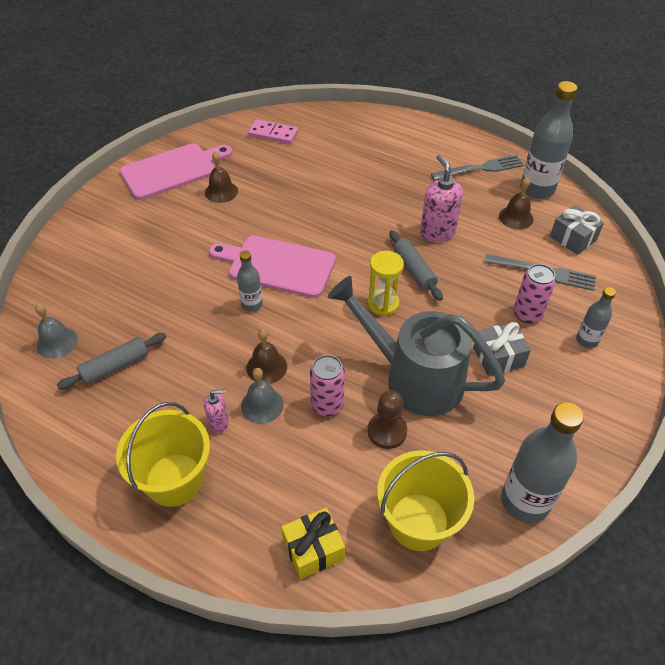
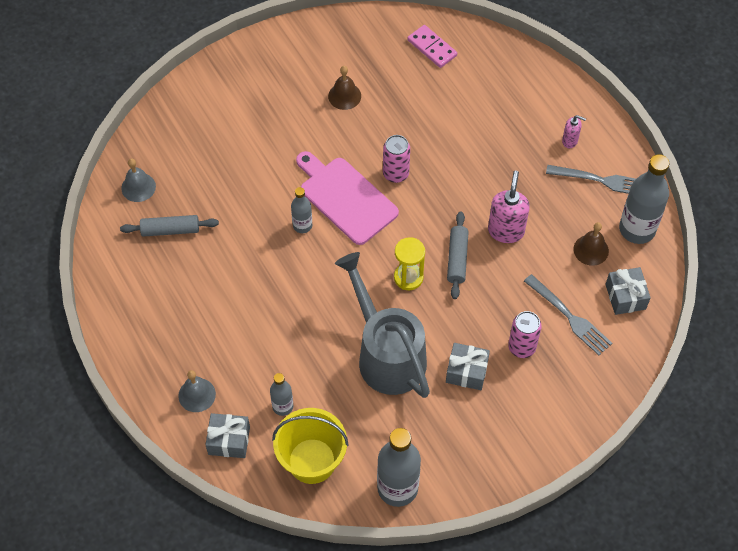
camera: 30 degrees right, 10 degrees up
yellow bucket [116,402,210,507] -> none
pink cutting board [120,143,232,200] -> none
pink soap dispenser [204,389,229,433] -> pink soap dispenser moved to [562,115,586,148]
grey bell [241,368,284,424] -> grey bell moved to [178,370,216,412]
brown bell [246,329,287,384] -> none
yellow gift [281,508,345,579] -> grey gift [206,413,250,458]
pink can [310,355,345,416] -> pink can moved to [383,135,410,183]
brown pawn [368,390,407,449] -> none
grey bottle [576,287,616,348] -> grey bottle moved to [270,373,293,416]

